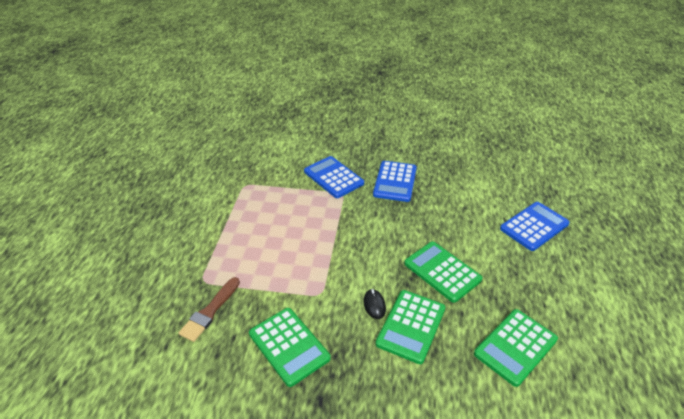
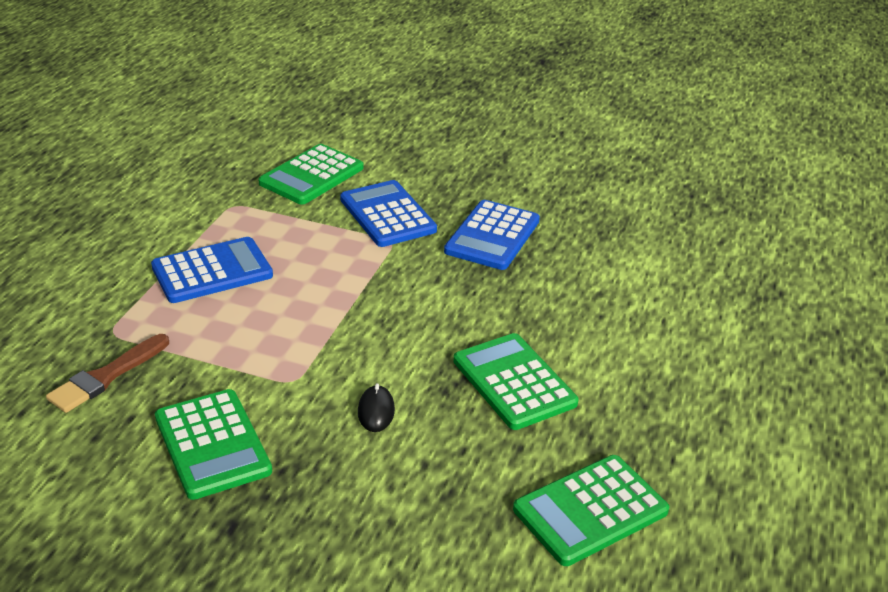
camera: 10 degrees right, 5 degrees down
green calculator [376,290,445,364] -> green calculator moved to [259,144,363,205]
blue calculator [500,202,570,251] -> blue calculator moved to [151,237,273,303]

